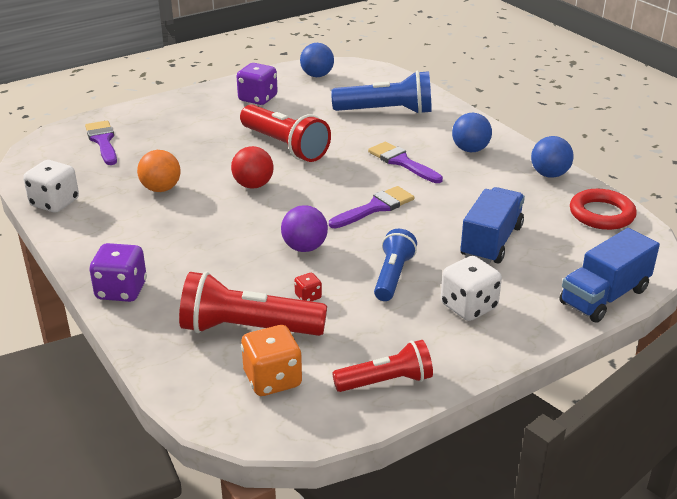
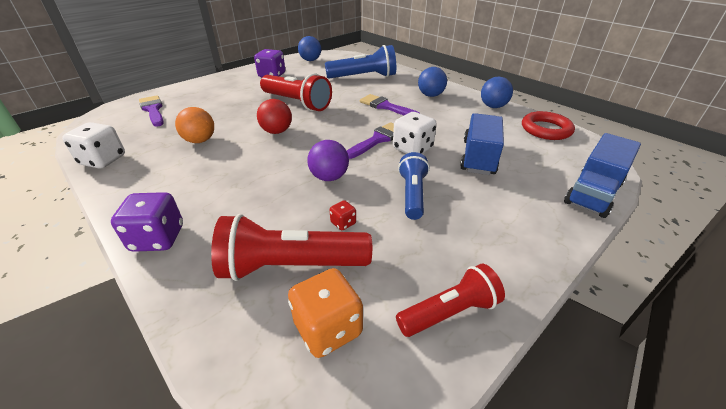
camera: 10 degrees left, 5 degrees up
white dice [441,256,502,321] -> white dice moved to [393,112,437,154]

